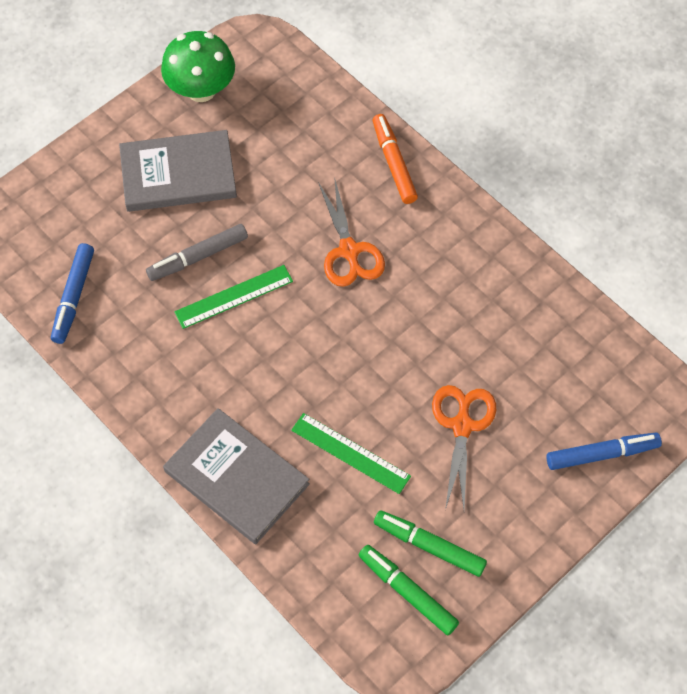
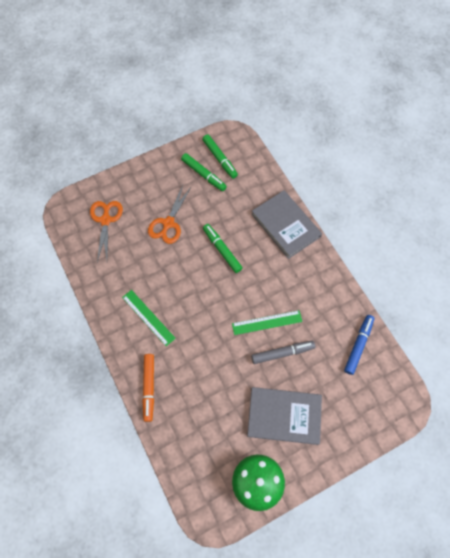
camera: 165 degrees left, 5 degrees up
green ruler [291,413,411,494] -> green ruler moved to [122,290,176,346]
orange scissors [318,177,385,287] -> orange scissors moved to [90,201,123,262]
blue marker [546,433,662,470] -> none
none -> green marker [203,224,242,273]

